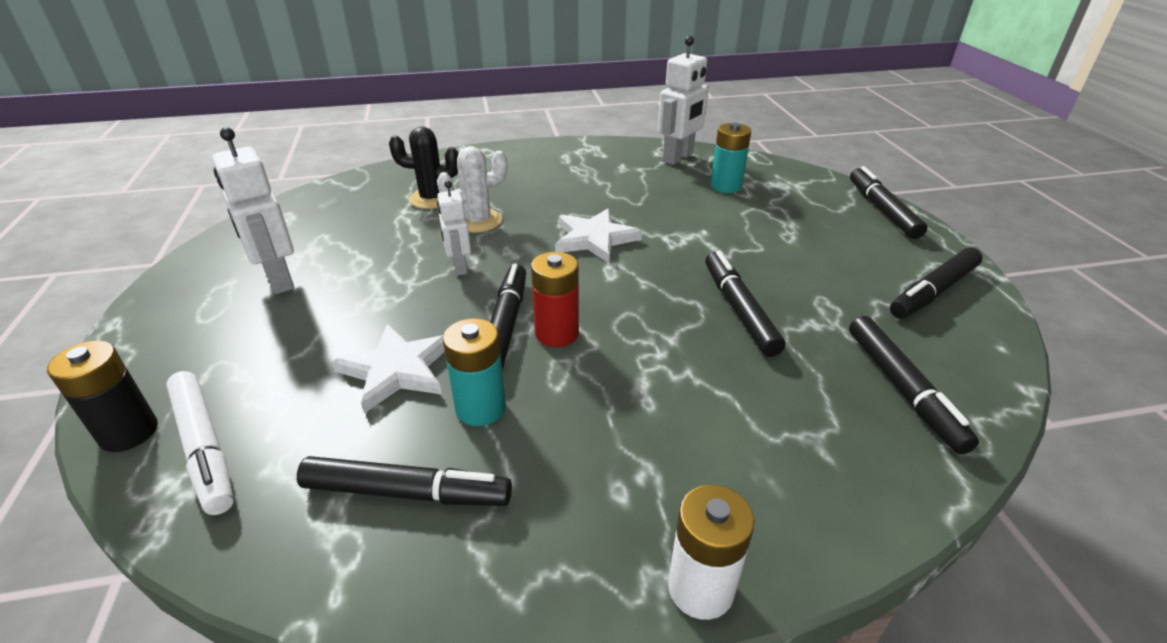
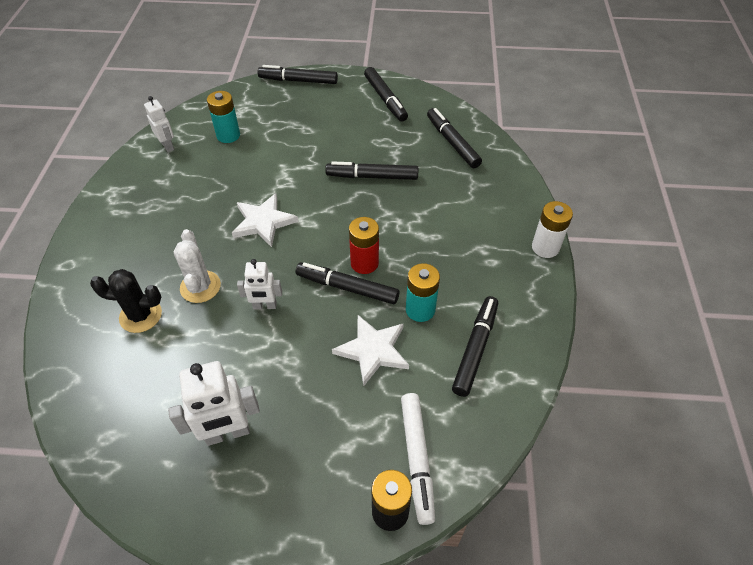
camera: 75 degrees left, 15 degrees up
white marker [166,371,234,515] -> white marker turned 105 degrees clockwise [401,393,435,525]
black cactus [389,127,459,209] -> black cactus turned 75 degrees clockwise [90,269,162,333]
white robot [658,36,709,165] -> white robot [144,96,174,152], size x0.62
black marker [849,316,979,454] -> black marker turned 120 degrees counterclockwise [427,108,482,168]

